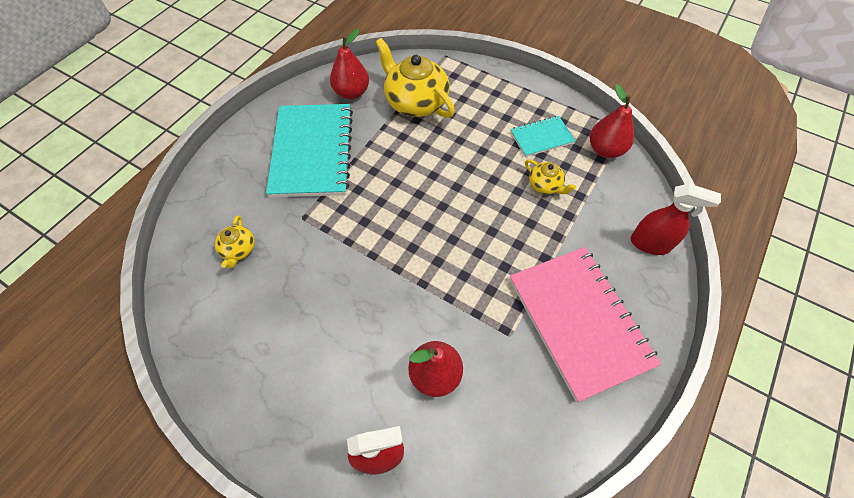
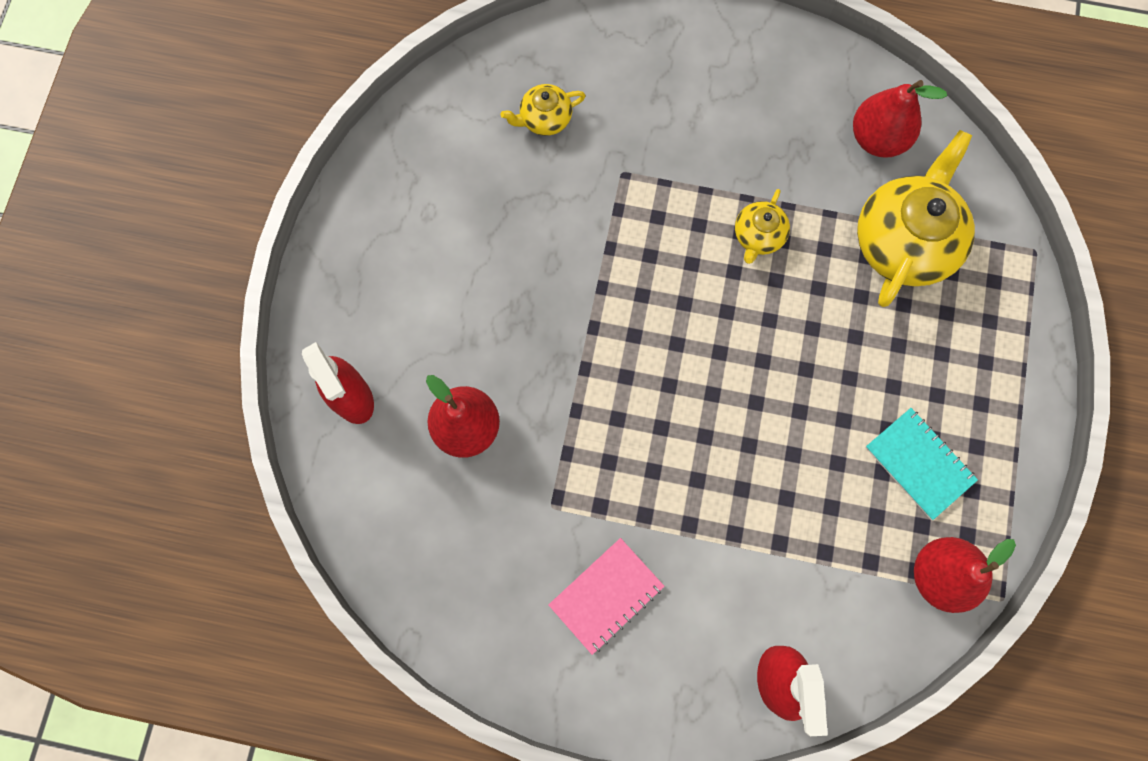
camera: 70 degrees right, 15 degrees up
turquoise notebook [266,104,353,198] -> none
pink notebook [510,247,661,402] -> pink notebook [548,538,664,655], size x0.49
yellow teapot [525,159,576,194] -> yellow teapot moved to [735,189,790,264]

